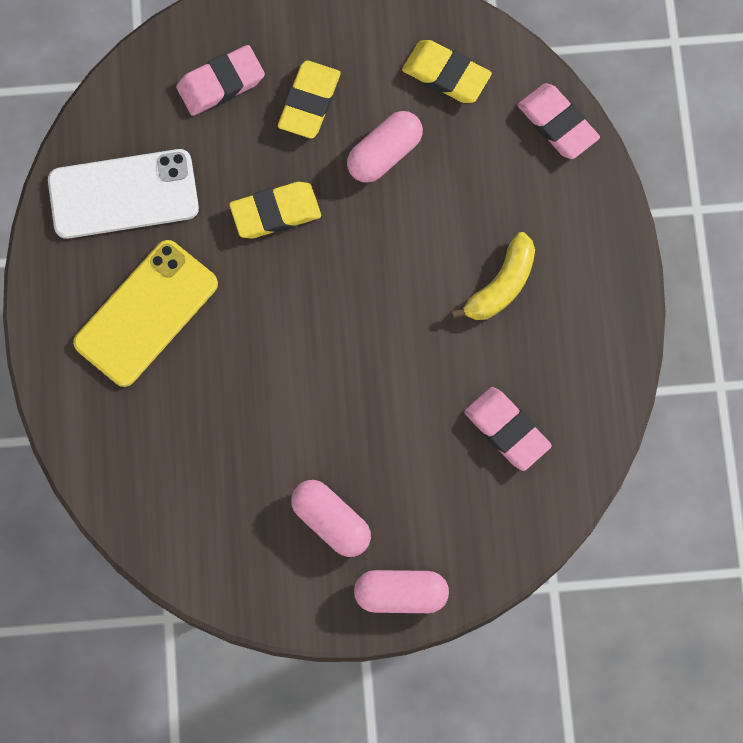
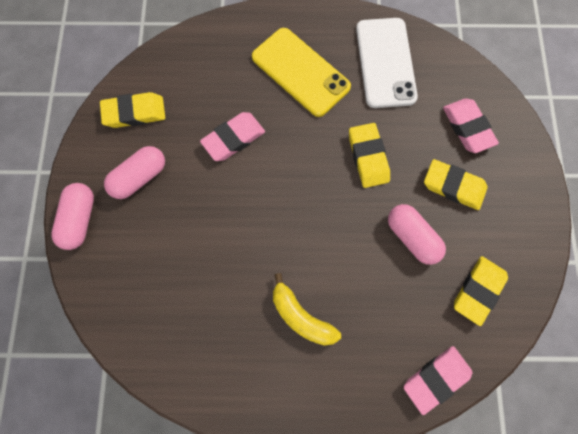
camera: 95 degrees right, 0 degrees up
pink eraser [464,387,552,471] -> pink eraser moved to [200,112,265,161]
none -> yellow eraser [100,92,165,128]

